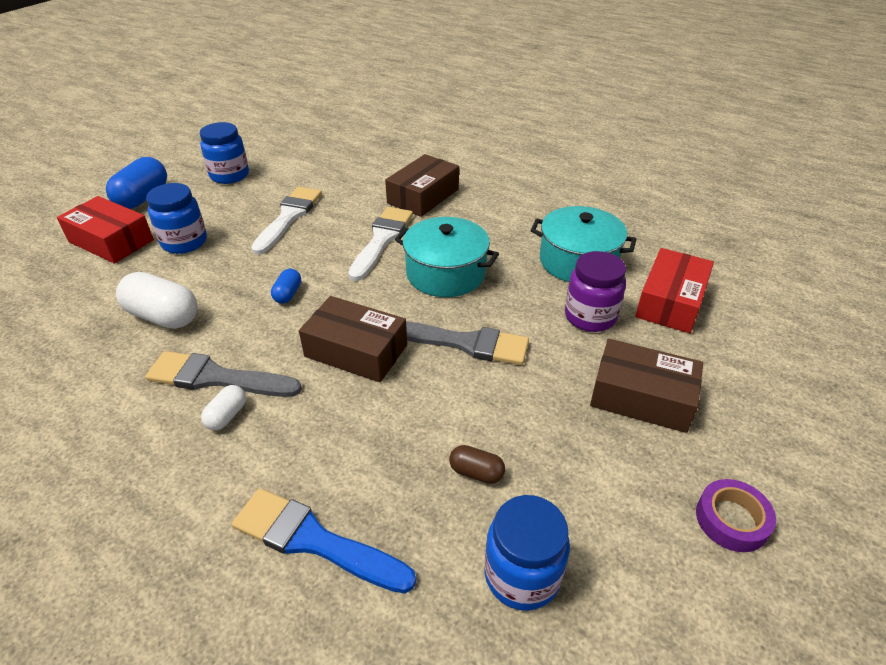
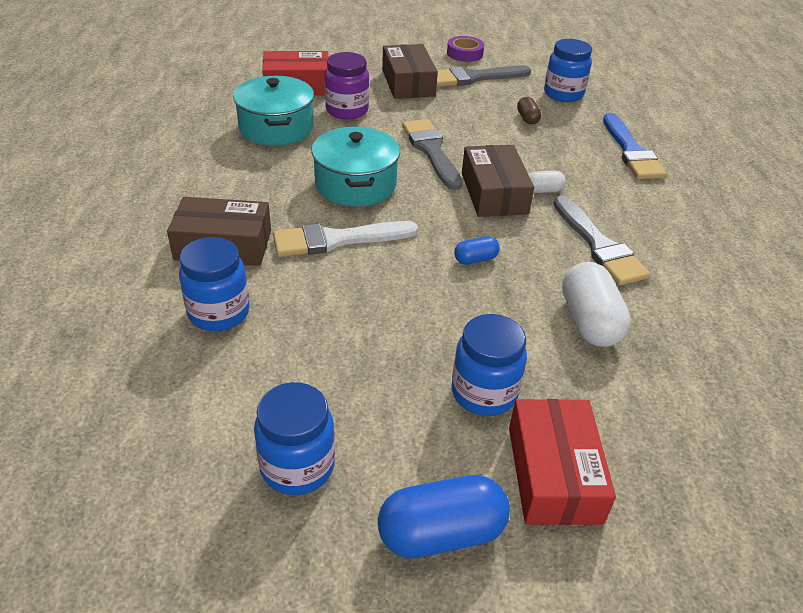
camera: 125 degrees left, 0 degrees up
white capsule [201,385,246,430] -> white capsule moved to [528,171,566,193]
white brush [251,187,322,255] -> none
none -> blue jar [179,237,250,331]
none -> grey brush [437,65,531,87]

